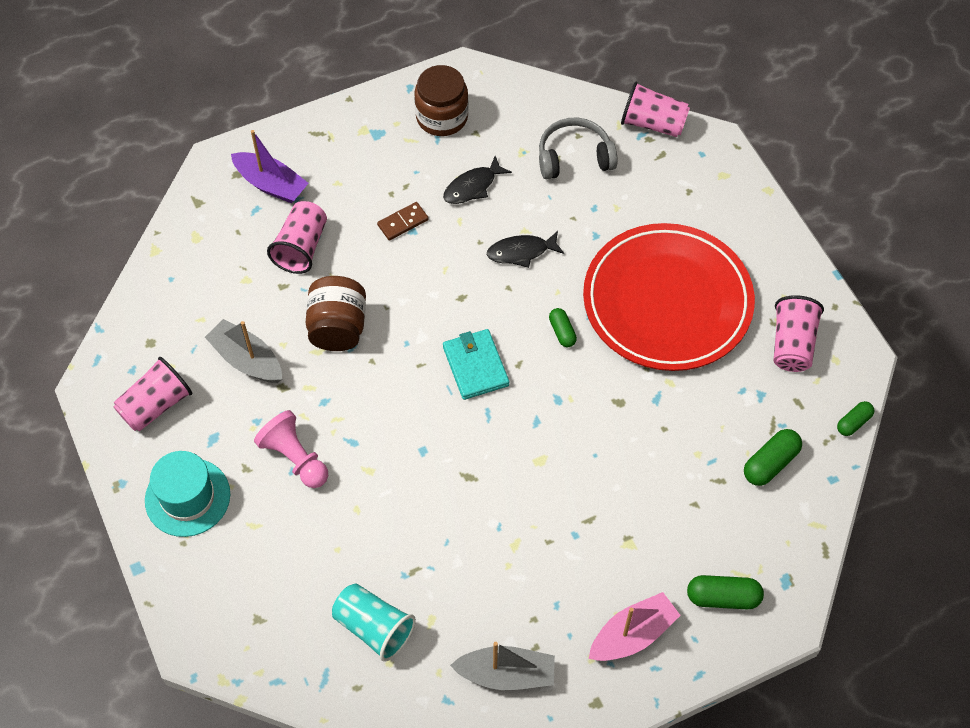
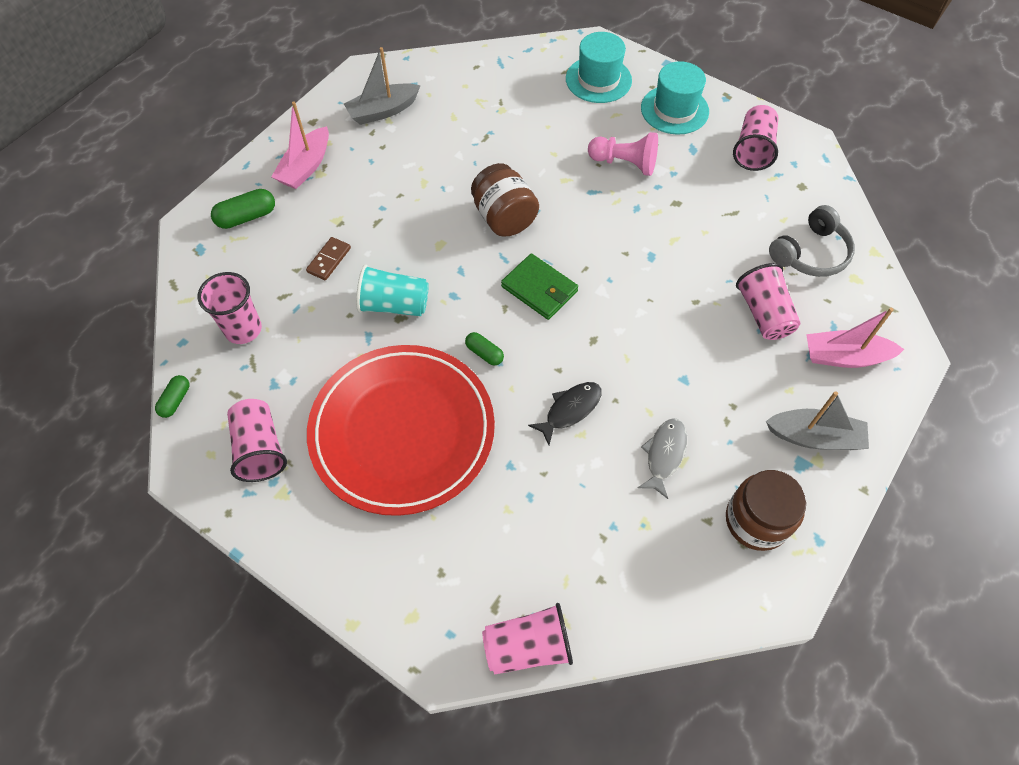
camera: 150 degrees right, 0 degrees up
grey boat [205,319,282,383] -> grey boat moved to [766,391,869,450]
purple boat [231,130,309,203] -> pink boat [806,308,904,368]
brown jar [305,276,366,351] -> brown jar moved to [471,163,539,237]
turquoise cup [332,583,416,662] -> turquoise cup moved to [356,265,429,316]
brown domino [377,202,429,240] -> brown domino moved to [306,237,351,280]
black fish [443,156,512,204] -> grey fish [638,418,687,499]
turquoise wallet [443,329,509,400] -> green wallet [501,253,578,320]
grey headphones [539,117,618,179] -> grey headphones moved to [769,205,855,277]
green capsule [744,429,802,486] -> pink cup [198,272,262,344]
none -> turquoise hat [566,32,632,103]

